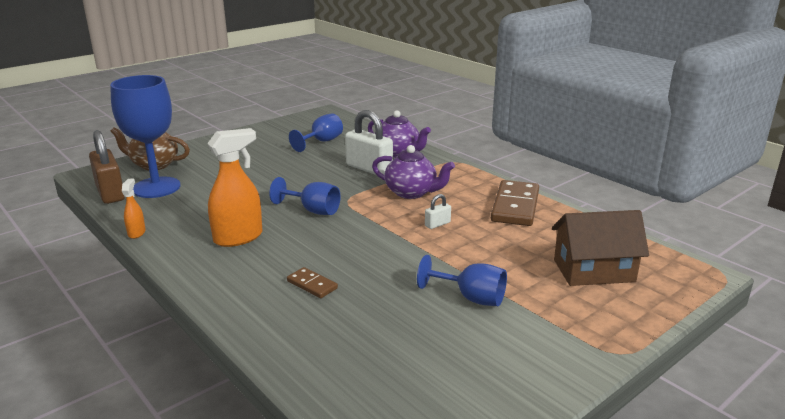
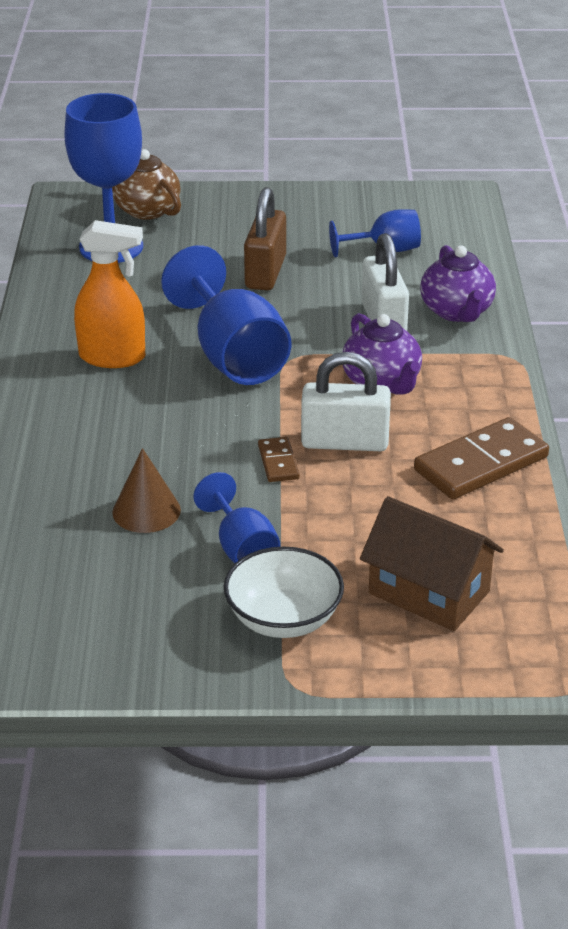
camera: 40 degrees right, 10 degrees up
brown padlock [89,130,125,204] -> brown padlock moved to [244,187,286,290]
orange spray bottle [122,179,146,239] -> none
blue goblet [269,177,341,215] -> blue goblet [161,245,291,385], size x1.78
brown domino [287,267,338,298] -> brown domino moved to [258,437,300,482]
white padlock [425,194,451,229] -> white padlock [301,352,391,451], size x2.16
none -> brown cone [112,448,181,533]
none -> white bowl [224,546,344,638]

